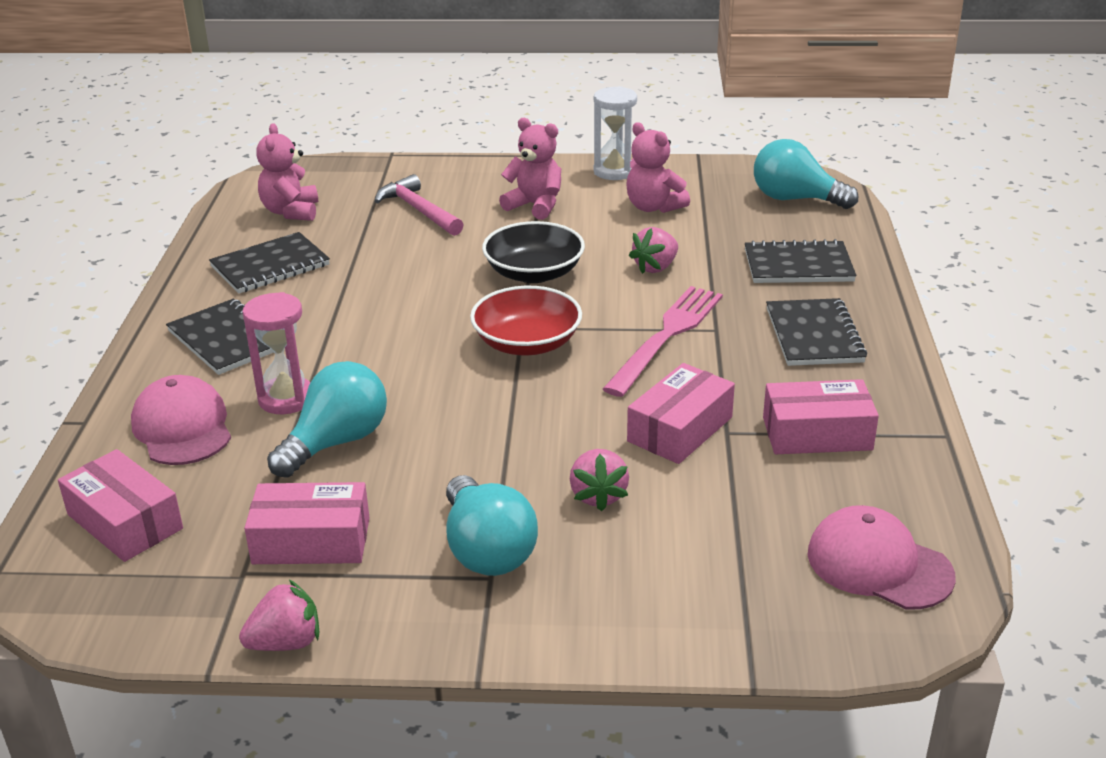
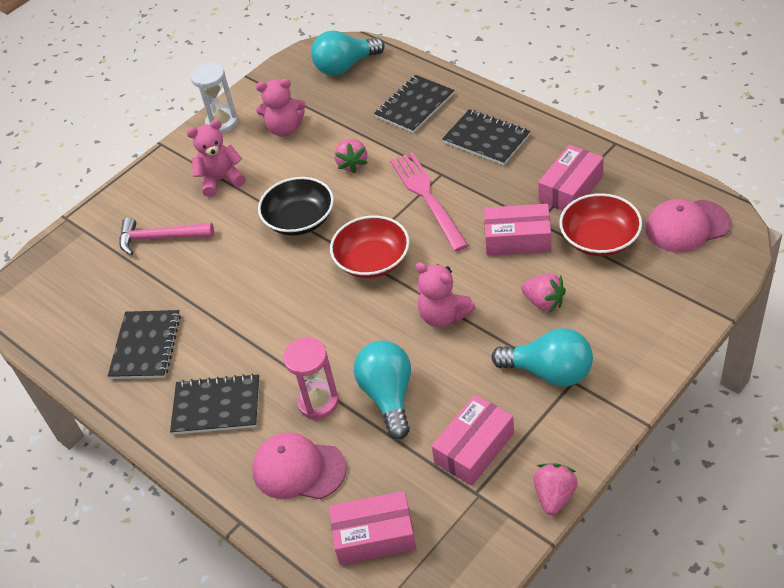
camera: 45 degrees left, 15 degrees up
pink teddy bear [256,123,318,221] -> pink teddy bear moved to [415,262,475,327]
pink box [627,363,735,464] -> pink box turned 75 degrees counterclockwise [484,204,551,256]
none -> red bowl [559,193,642,256]

